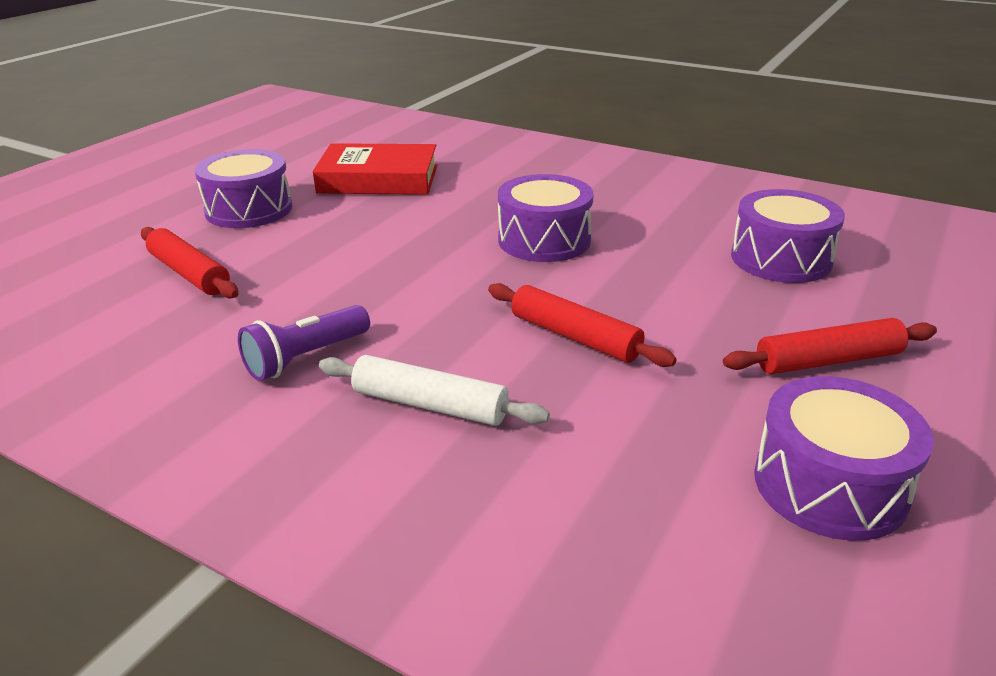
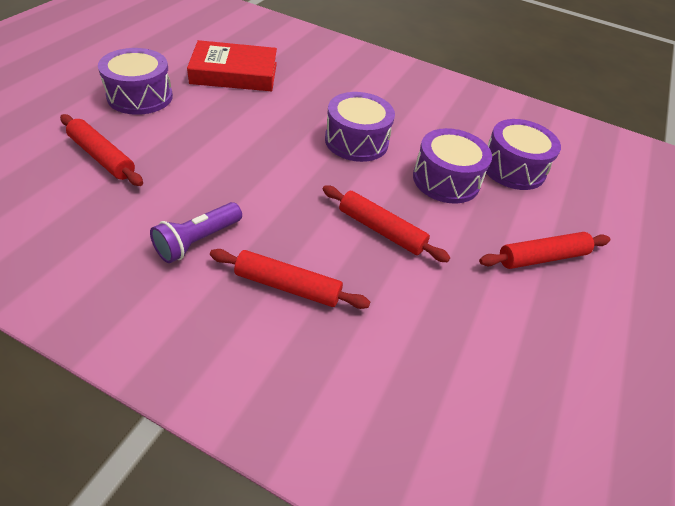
camera: 10 degrees left, 15 degrees up
white rolling pin [319,355,550,426] -> red rolling pin [210,249,370,309]
purple drum [754,376,934,541] -> purple drum moved to [413,128,492,204]

